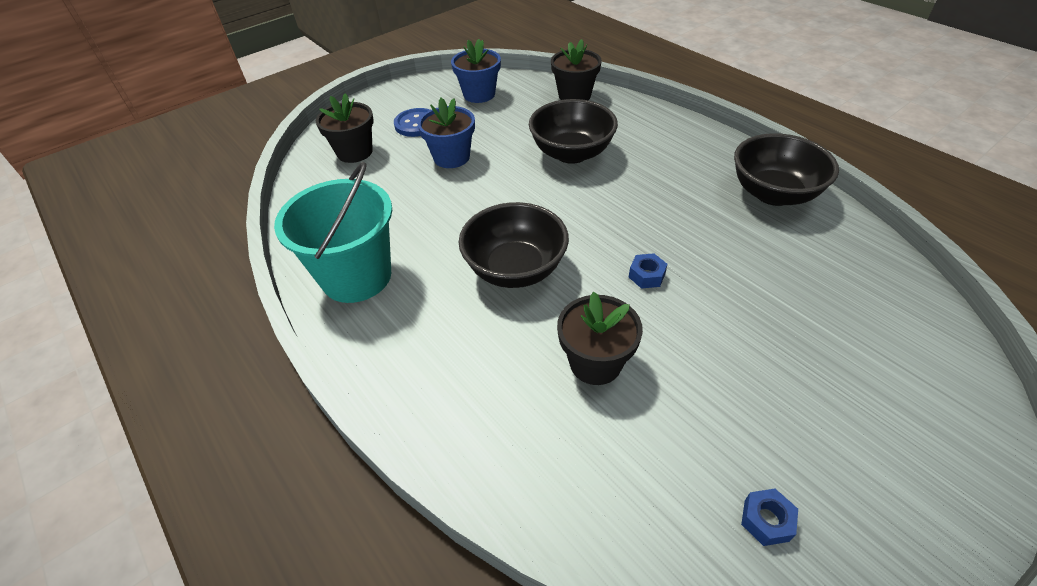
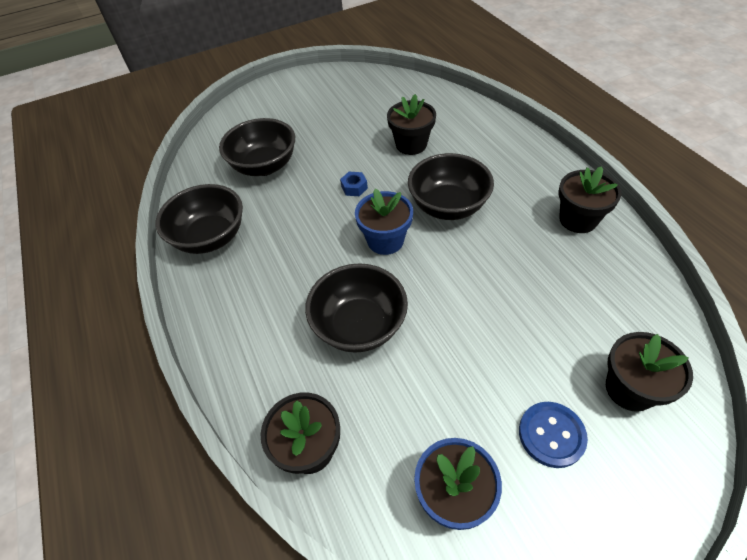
camera: 165 degrees left, 5 degrees up
turquoise bucket [274,162,392,303] -> black flower pot [559,166,622,233]
blue flower pot [418,98,475,168] -> blue flower pot moved to [355,189,413,255]
blue nut [741,489,798,546] -> none
none -> black bowl [219,118,295,176]

